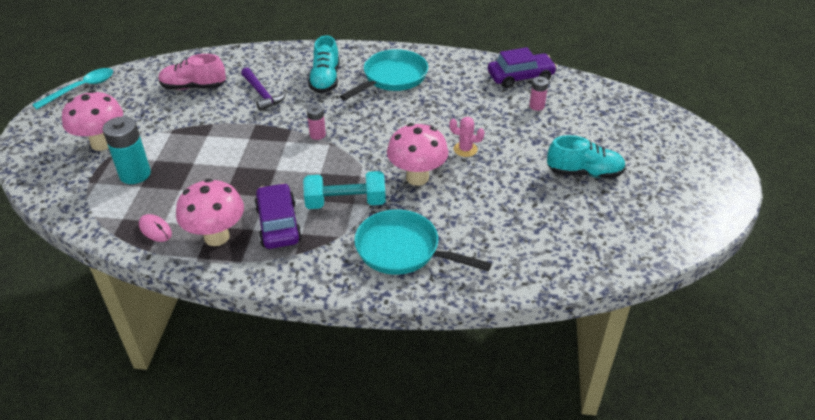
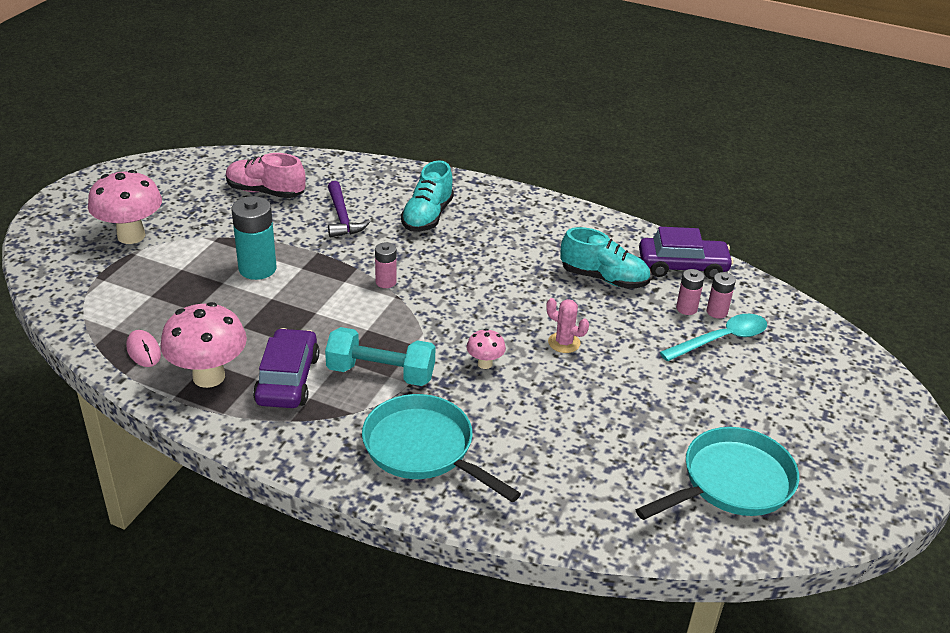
camera: 15 degrees right, 5 degrees down
turquoise spoon [32,68,113,109] -> turquoise spoon moved to [660,314,767,361]
turquoise battery [102,116,151,184] -> turquoise battery moved to [231,196,277,280]
turquoise pan [340,49,428,100] -> turquoise pan moved to [636,427,799,520]
pink mushroom [387,123,448,186] -> pink mushroom [466,329,506,369], size x0.49
turquoise shoe [547,135,626,179] -> turquoise shoe moved to [560,227,651,289]
none -> pink battery [707,272,736,318]

